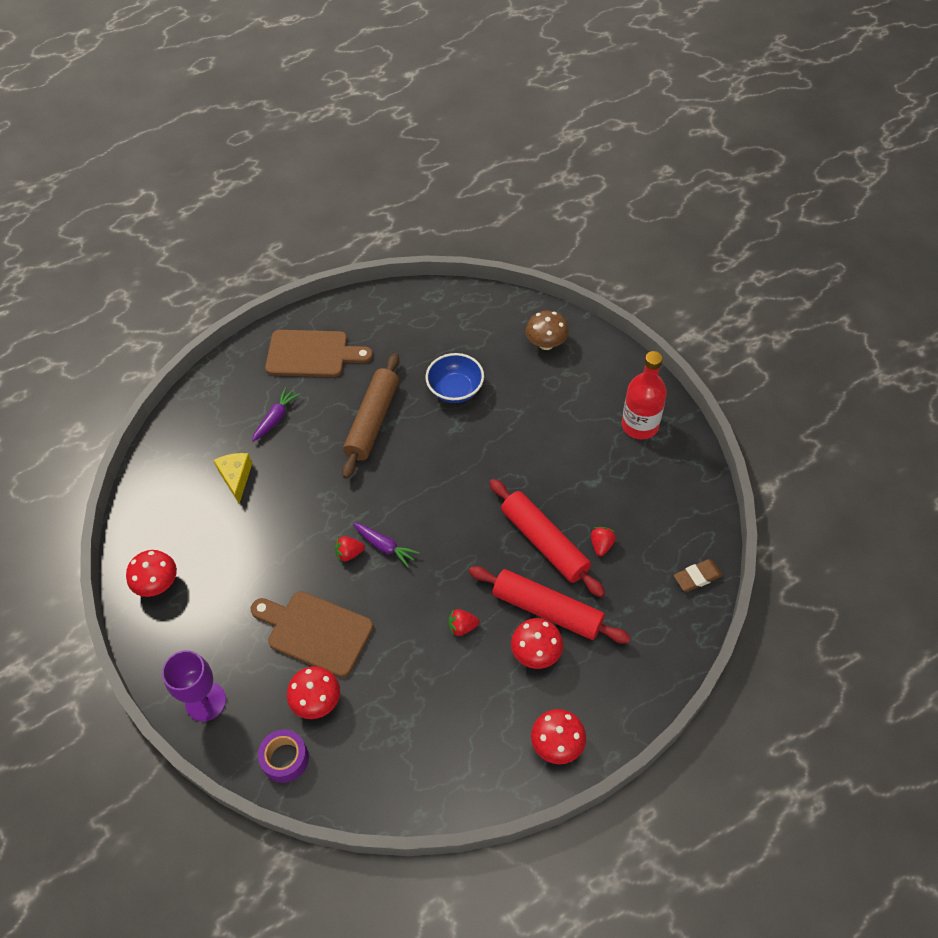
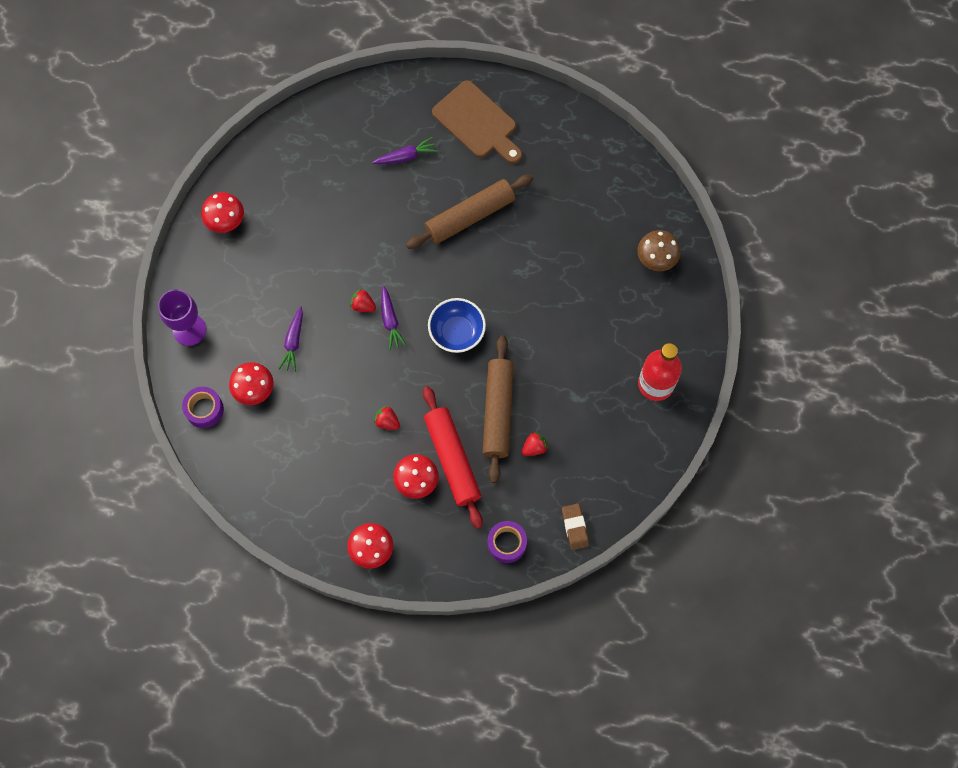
camera: 40 degrees right, 15 degrees up
yellow cheese [214,453,252,504] -> none
brown cutting board [251,591,374,678] -> purple carrot [278,307,303,372]
blue bowl [426,353,484,403] -> blue bowl moved to [428,298,486,353]
red rolling pin [490,479,605,597] -> brown rolling pin [483,335,514,483]
brown eraser [674,559,723,592] -> brown eraser turned 60 degrees clockwise [562,504,589,550]
none -> purple tape [488,521,527,563]

